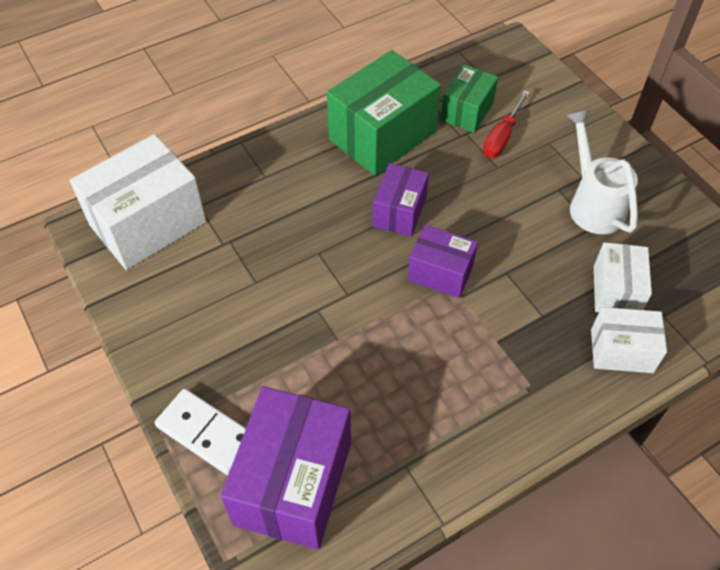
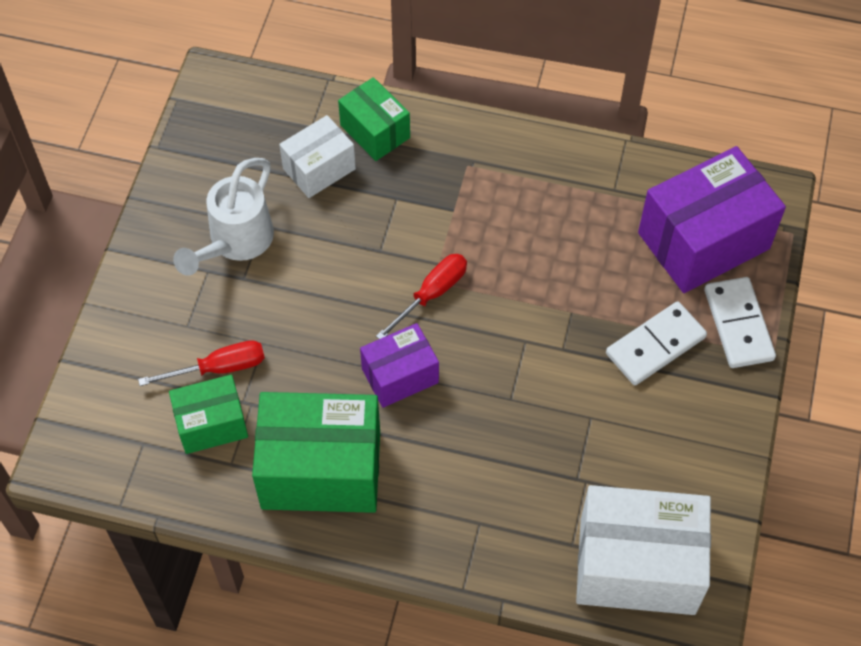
camera: 135 degrees left, 5 degrees up
purple box [408,225,478,298] -> red screwdriver [376,254,467,339]
white box [591,307,667,373] -> green box [338,77,410,161]
none -> white domino [606,301,707,385]

